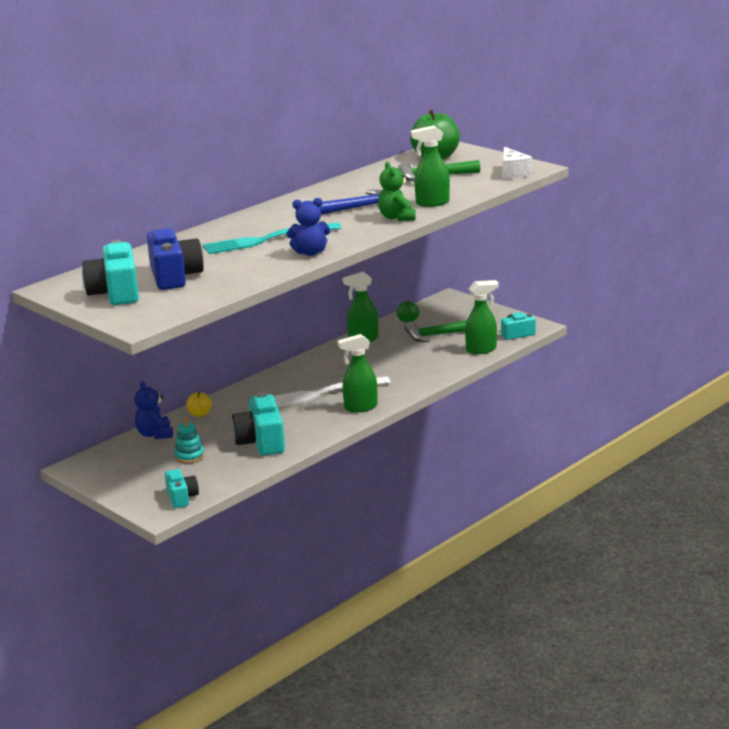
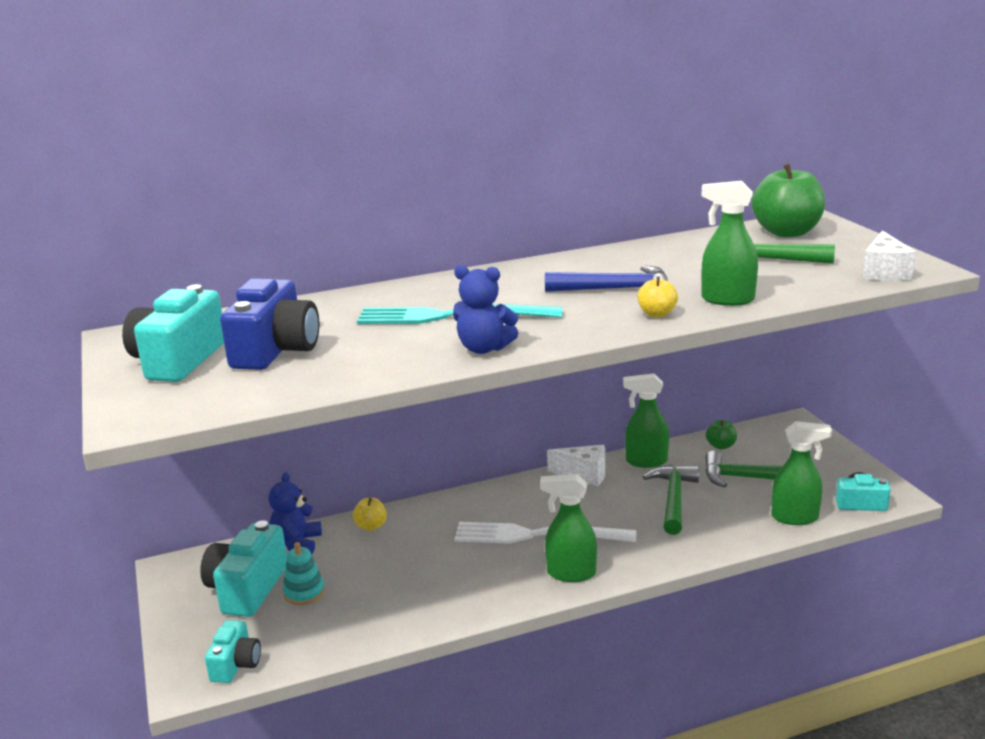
camera: 25 degrees right, 0 degrees up
turquoise camera [232,392,285,456] -> turquoise camera moved to [200,520,287,617]
green teddy bear [378,162,416,221] -> yellow apple [638,277,678,318]
none -> white cheese [547,445,605,486]
none -> green hammer [643,465,699,535]

